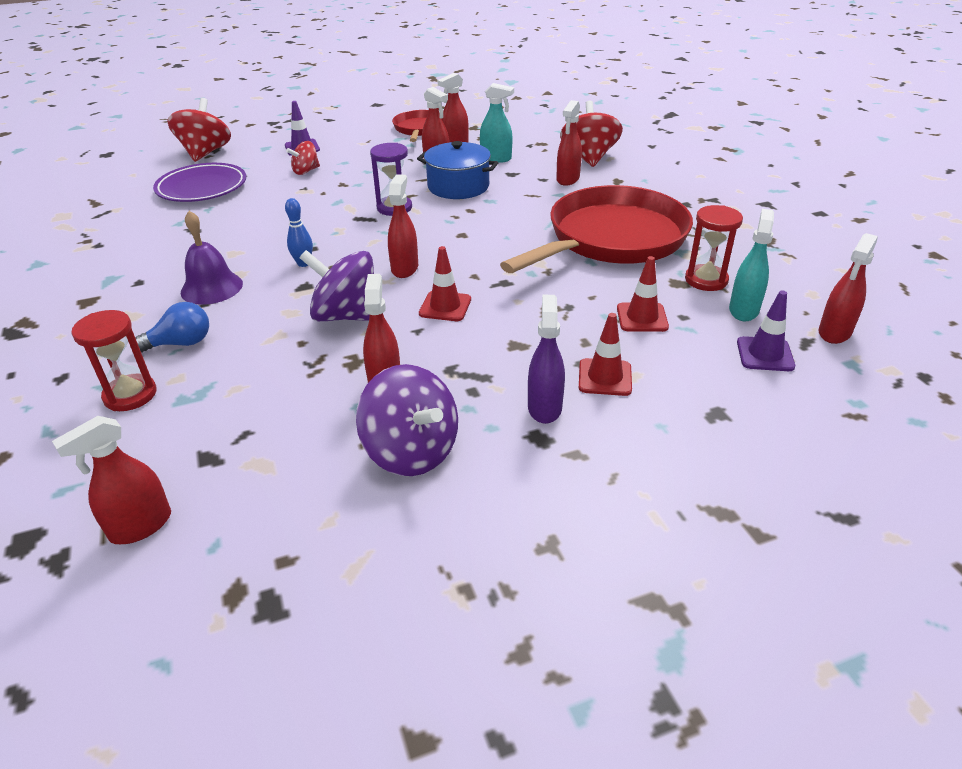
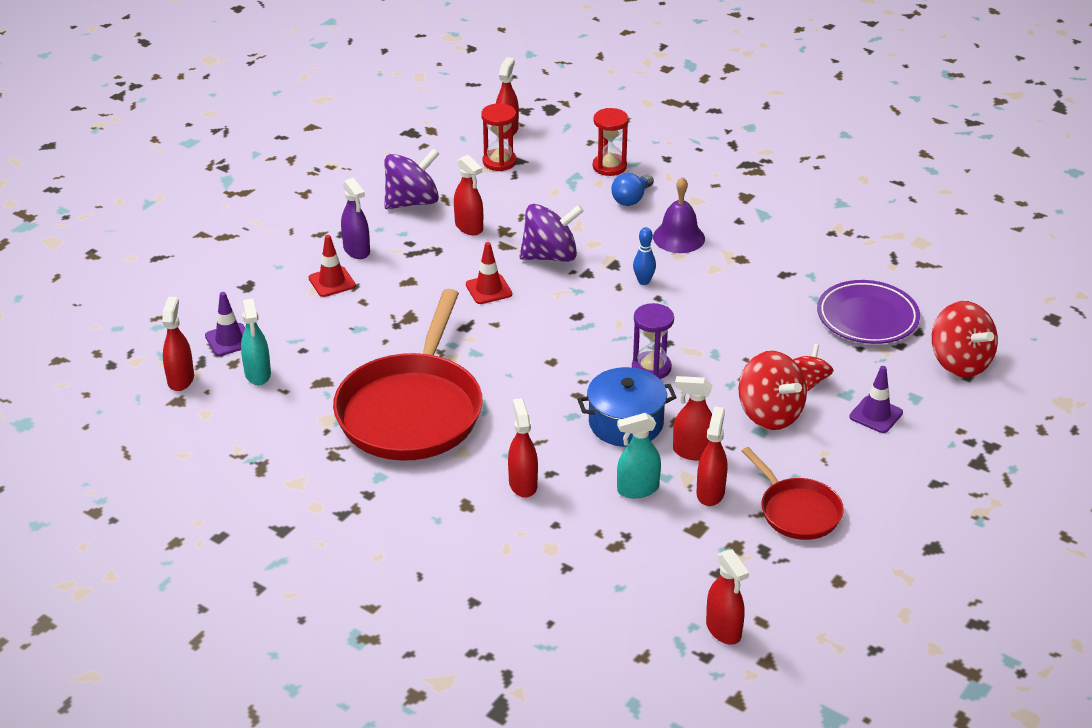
camera: 145 degrees right, 0 degrees up
purple spinning top [356,364,458,476] -> purple spinning top turned 135 degrees clockwise [384,148,440,209]
red spray bottle [388,174,418,278] -> red spray bottle moved to [706,549,749,645]
red spinning top [560,101,623,167] -> red spinning top moved to [739,351,807,430]
red traffic cone [617,256,669,332] -> none
red hourglass [685,205,743,291] -> red hourglass moved to [481,103,517,171]

